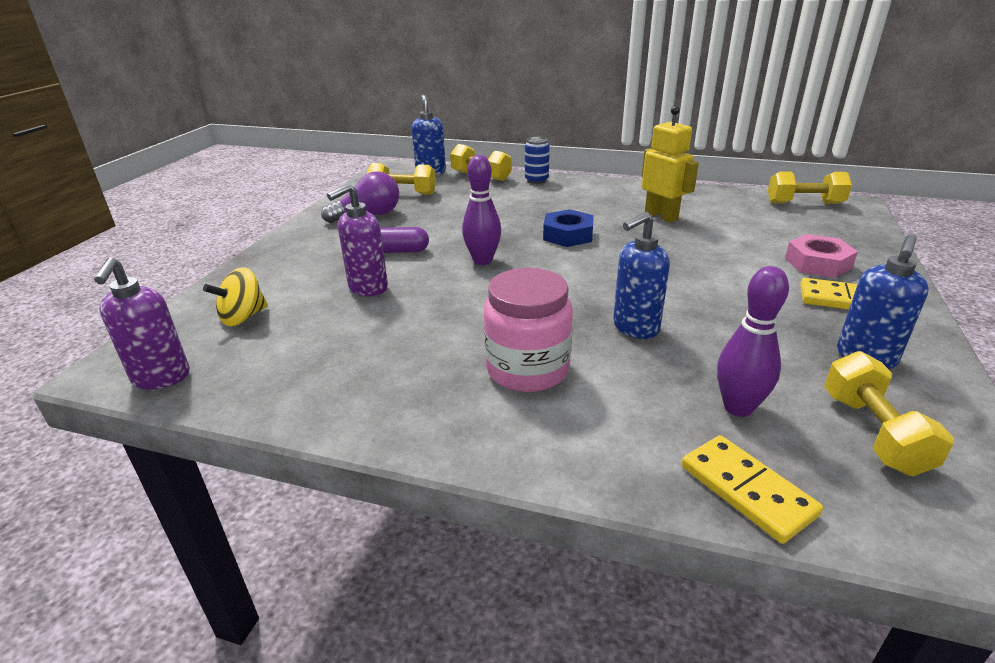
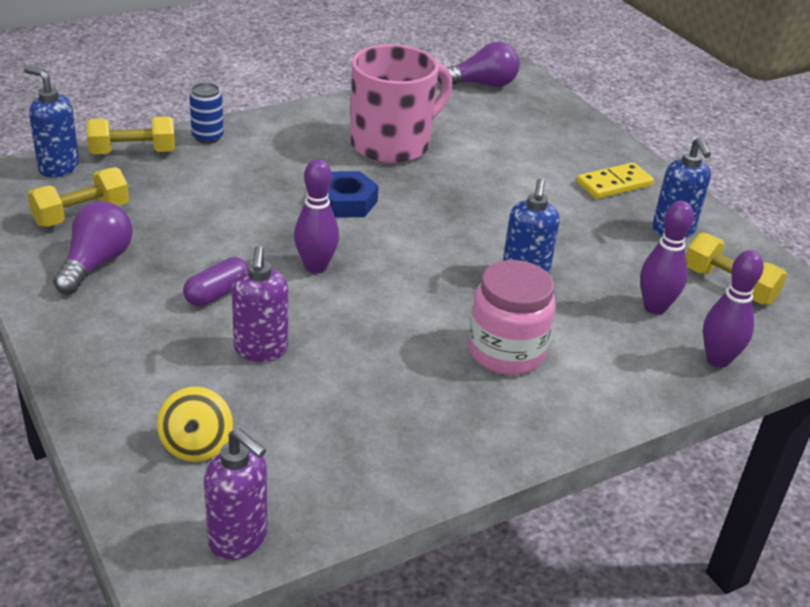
camera: 50 degrees left, 5 degrees up
yellow robot [642,106,699,222] -> pink mug [350,44,453,163]
yellow domino [682,435,823,544] -> purple bowling pin [703,250,764,368]
yellow dumbbell [768,171,852,204] -> purple light bulb [437,42,520,87]
pink nut [785,234,858,278] -> none

